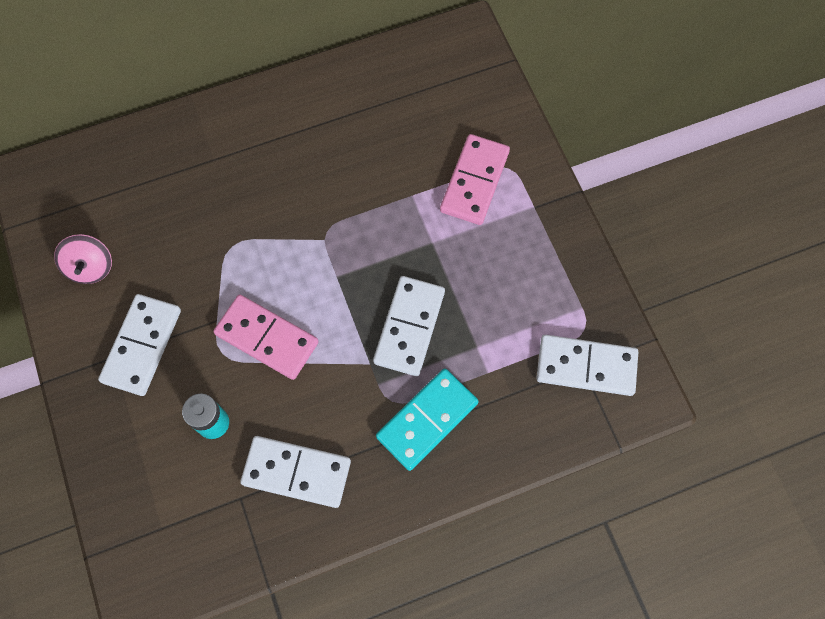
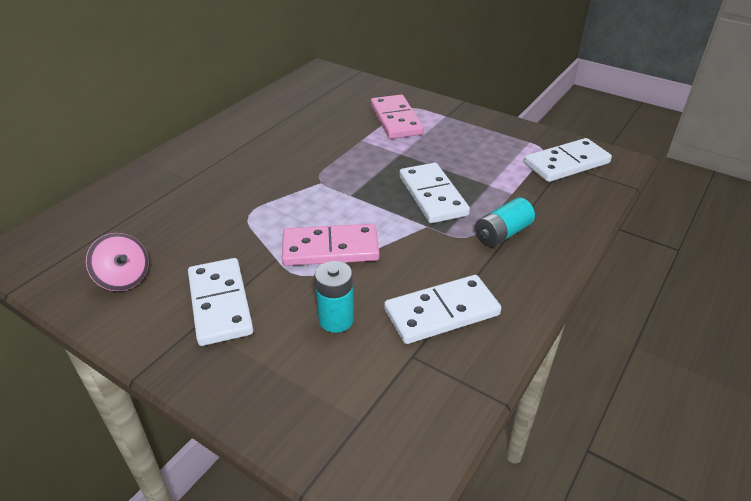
camera: 35 degrees left, 30 degrees down
turquoise domino [376,369,478,471] -> turquoise battery [475,198,535,247]

